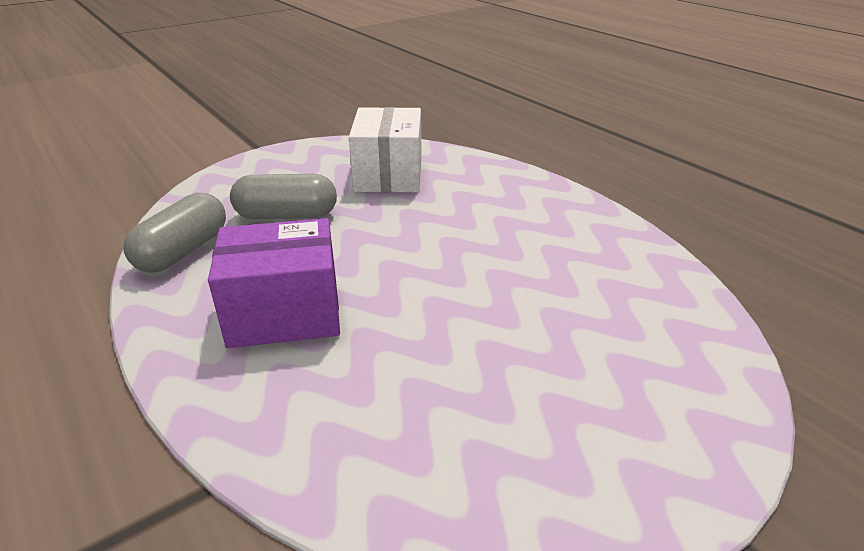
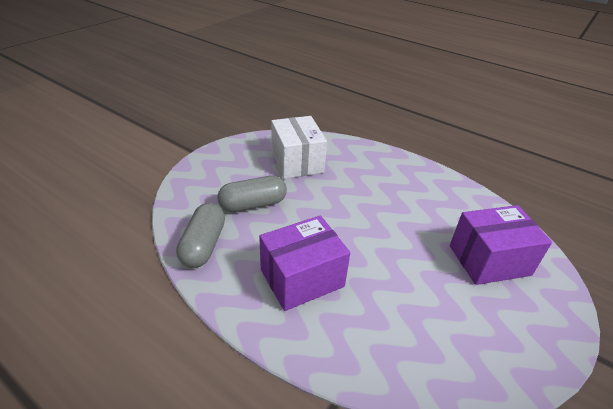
camera: 20 degrees left, 5 degrees up
none -> purple box [450,205,552,285]

